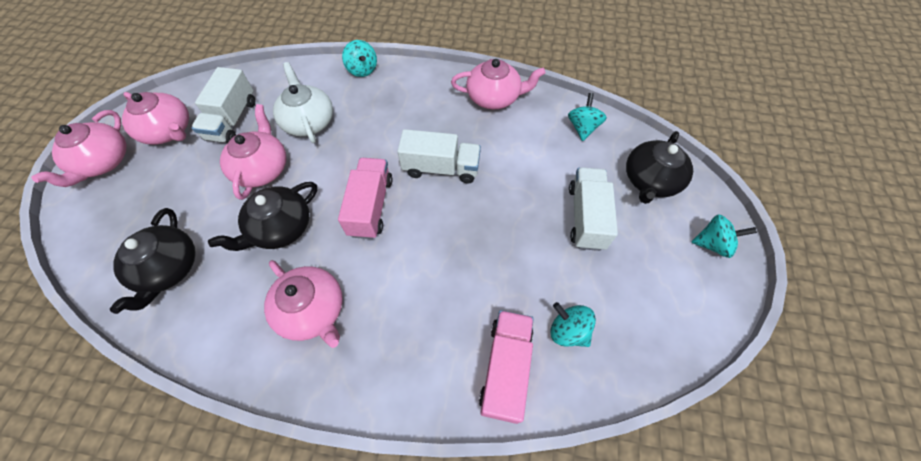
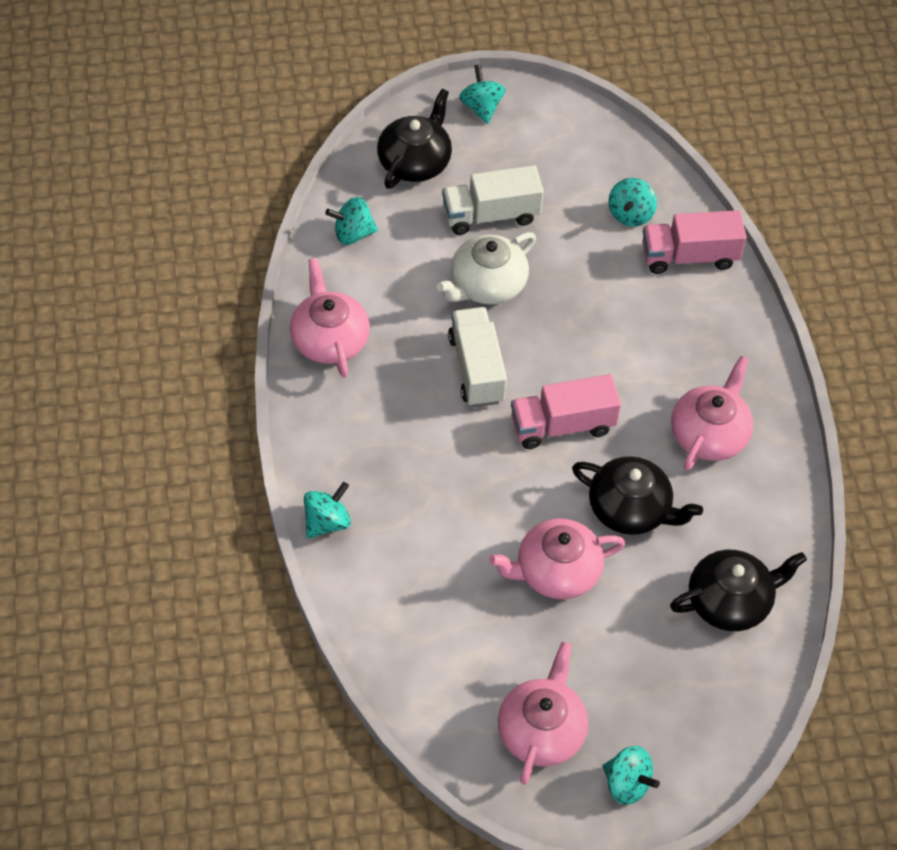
camera: 110 degrees left, 5 degrees down
pink teapot [32,110,126,187] -> turquoise spinning top [603,746,660,805]
white truck [192,67,255,143] -> none
white teapot [273,62,333,143] -> white teapot moved to [437,232,536,304]
black teapot [626,131,693,204] -> black teapot turned 75 degrees counterclockwise [377,89,452,189]

